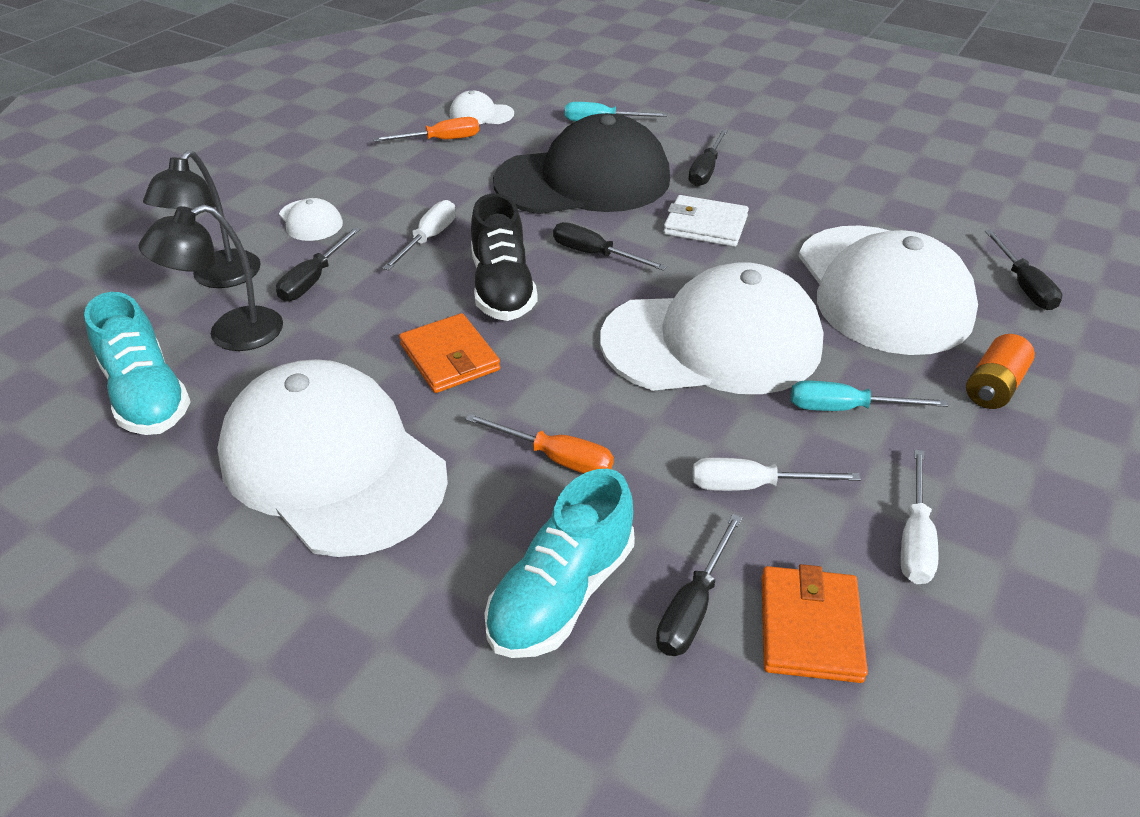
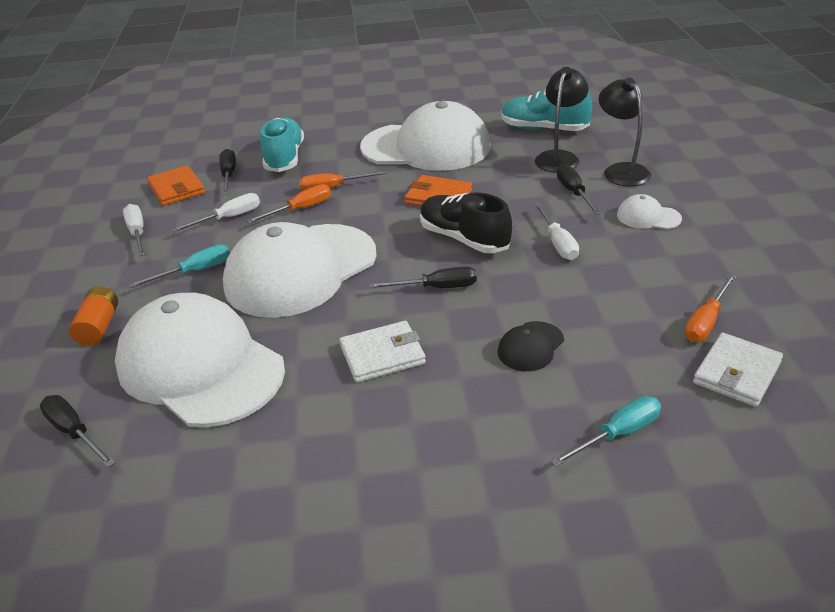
camera: 145 degrees right, 5 degrees down
white cap [450,90,514,124] -> white wallet [693,332,783,407]
black cap [493,113,670,214] -> black cap [498,321,564,371], size x0.41
black screwdriver [688,129,728,187] -> none
none -> orange screwdriver [246,184,331,223]

